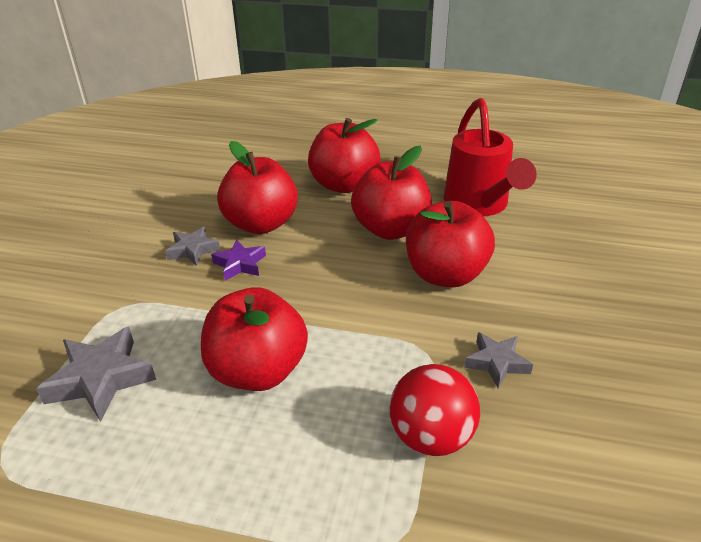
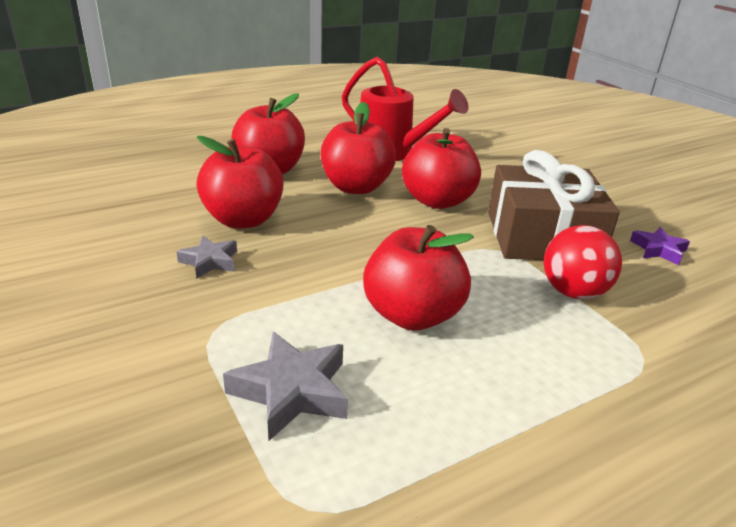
camera: 45 degrees left, 5 degrees down
purple star [211,240,266,281] -> purple star moved to [630,227,690,265]
grey star [464,332,533,388] -> brown gift [488,150,620,260]

